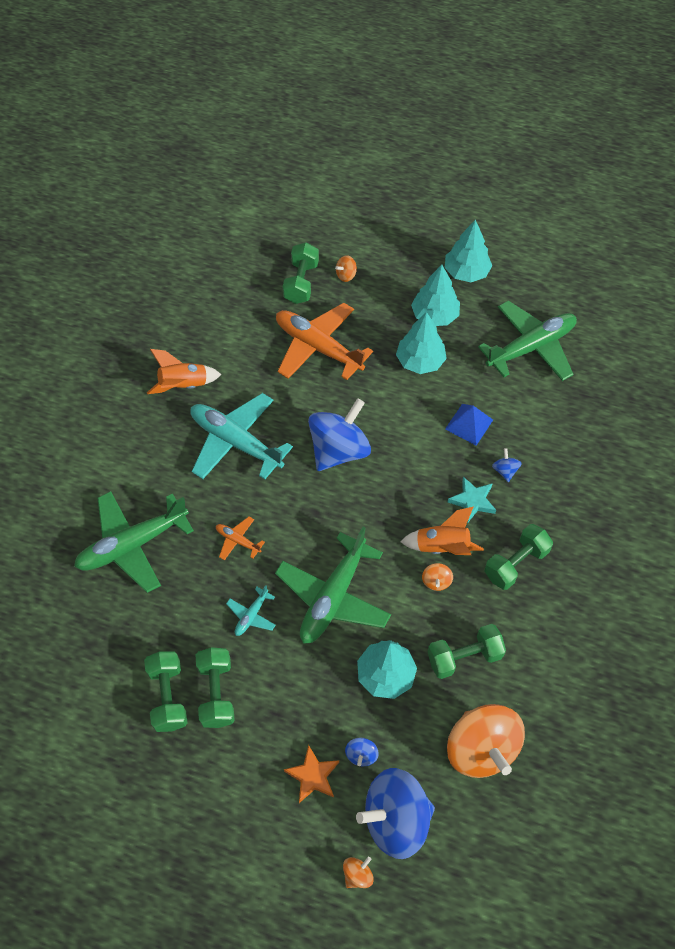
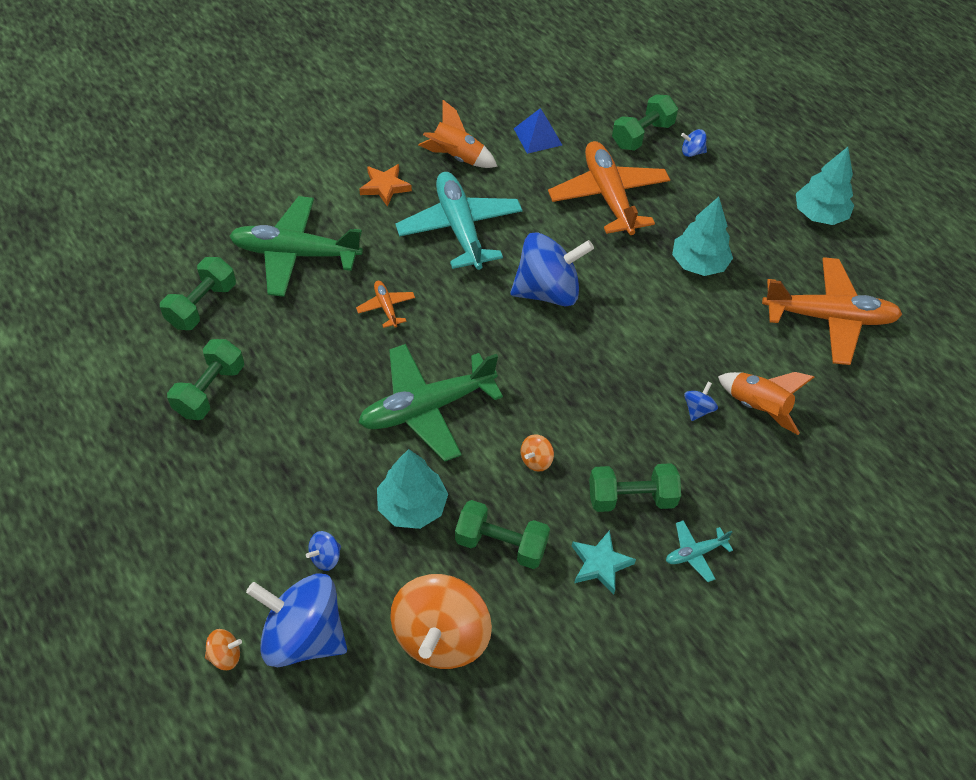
camera: 35 degrees right, 5 degrees down
green dumbbell [196,647,235,728] -> green dumbbell moved to [160,257,236,330]
turquoise plane [226,585,276,636] -> turquoise plane moved to [666,520,733,582]
orange star [284,745,339,803] -> orange star moved to [359,164,412,207]
orange spinning top [335,255,357,282] -> blue spinning top [681,129,707,157]
orange rocket [401,507,484,555] -> orange rocket moved to [718,372,814,435]
turquoise tree [411,265,460,326] -> none
blue pyramid [445,404,493,446] -> blue pyramid moved to [514,108,562,154]
turquoise star [448,477,496,523] -> turquoise star moved to [572,530,636,594]
green plane [478,301,577,381] -> orange plane [762,257,902,365]

